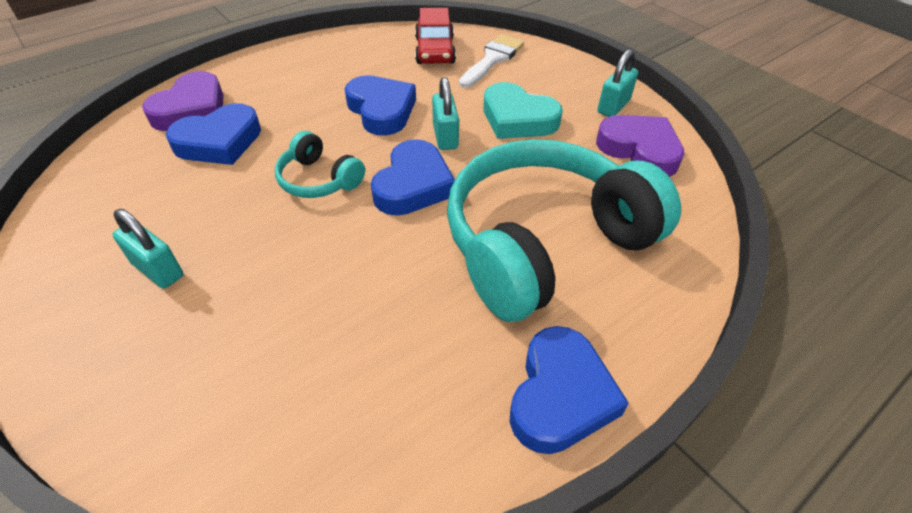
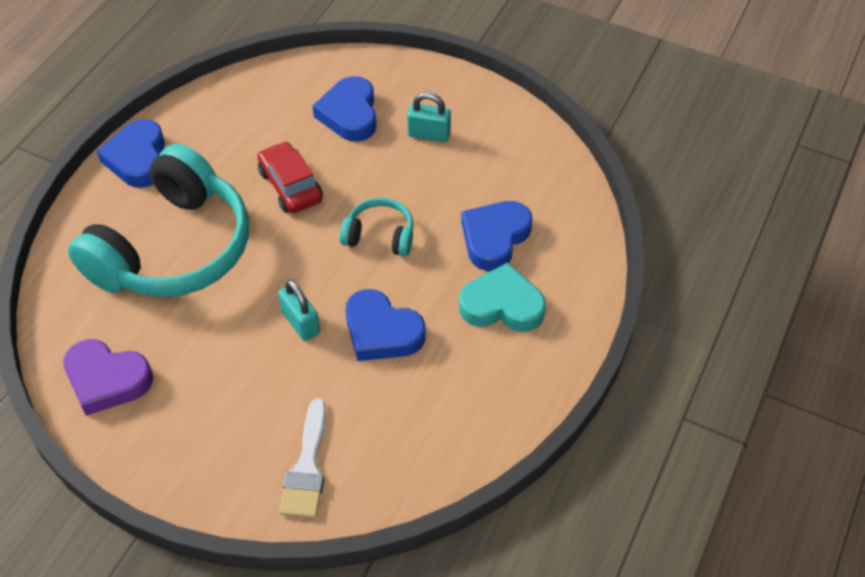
camera: 155 degrees right, 5 degrees up
purple heart [142,71,223,131] -> none
blue heart [371,139,455,216] -> blue heart moved to [313,76,376,142]
red car [415,8,456,64] -> red car moved to [258,141,323,213]
turquoise heart [483,82,563,139] -> turquoise heart moved to [459,262,546,332]
turquoise padlock [597,49,638,117] -> none

